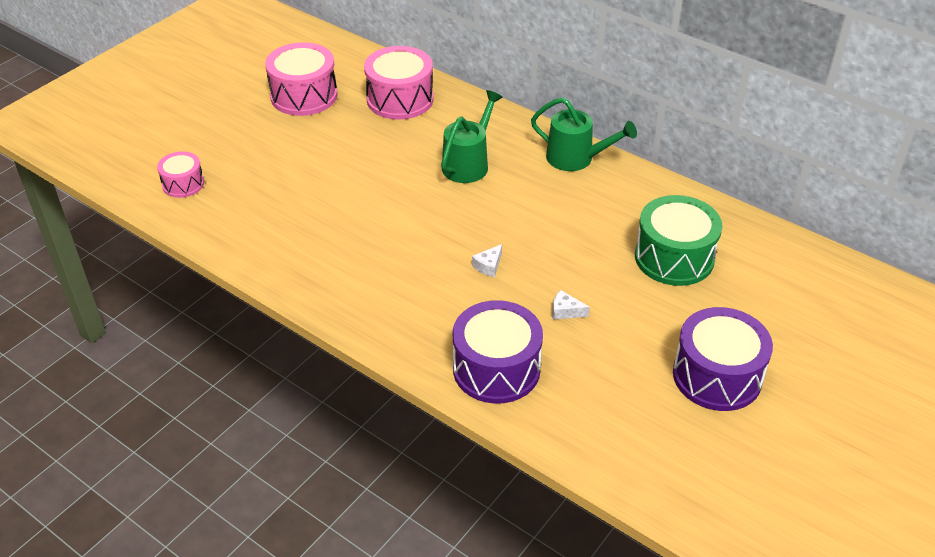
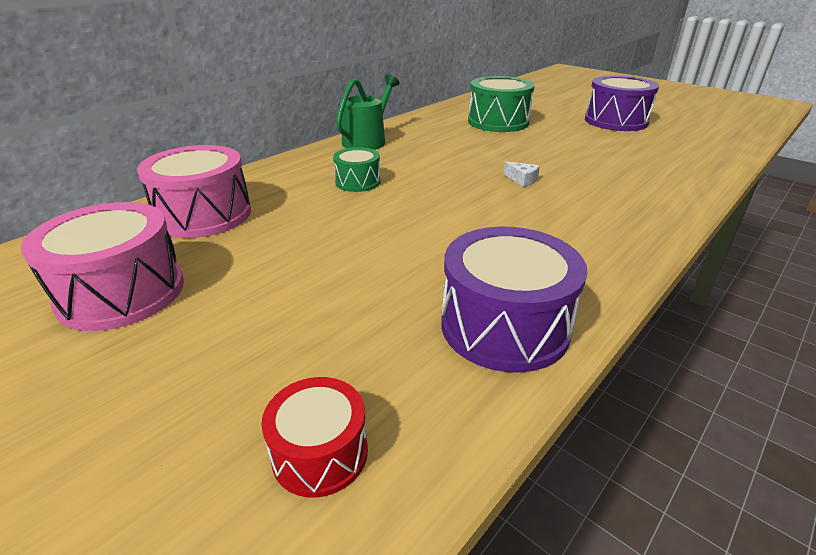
camera: 85 degrees left, 10 degrees down
pink drum [157,151,204,198] -> red drum [261,377,368,498]
green watering can [441,90,503,183] -> green drum [333,147,381,192]
purple drum [453,300,543,404] -> purple drum moved to [441,226,587,373]
white cheese [552,290,590,320] -> none

